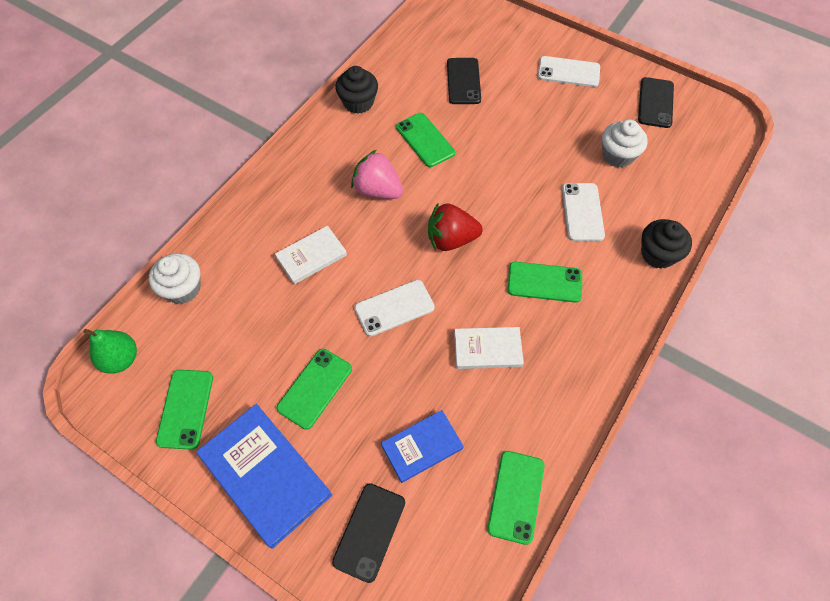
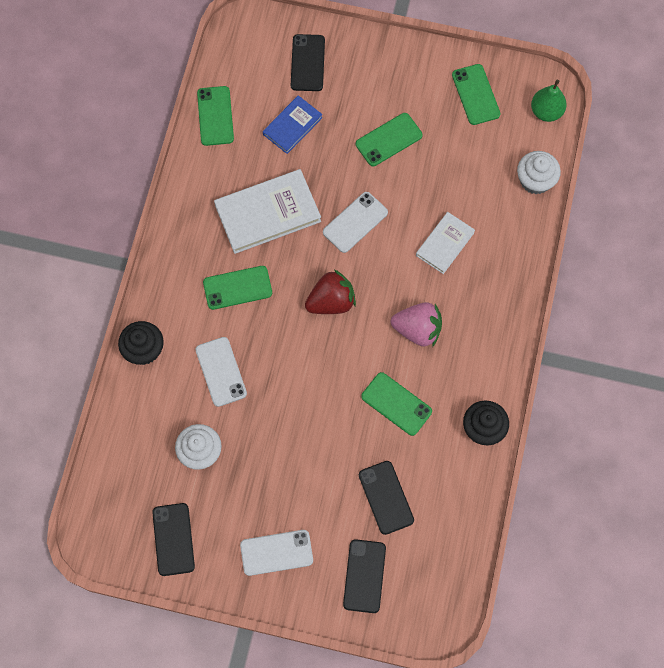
camera: 160 degrees right, 10 degrees up
blue book [196,404,332,549] -> none
green phone [276,349,352,430] -> green phone turned 45 degrees clockwise [356,113,423,166]
white book [454,327,524,369] -> white book [214,169,321,254], size x1.69
none -> black phone [343,539,386,613]

